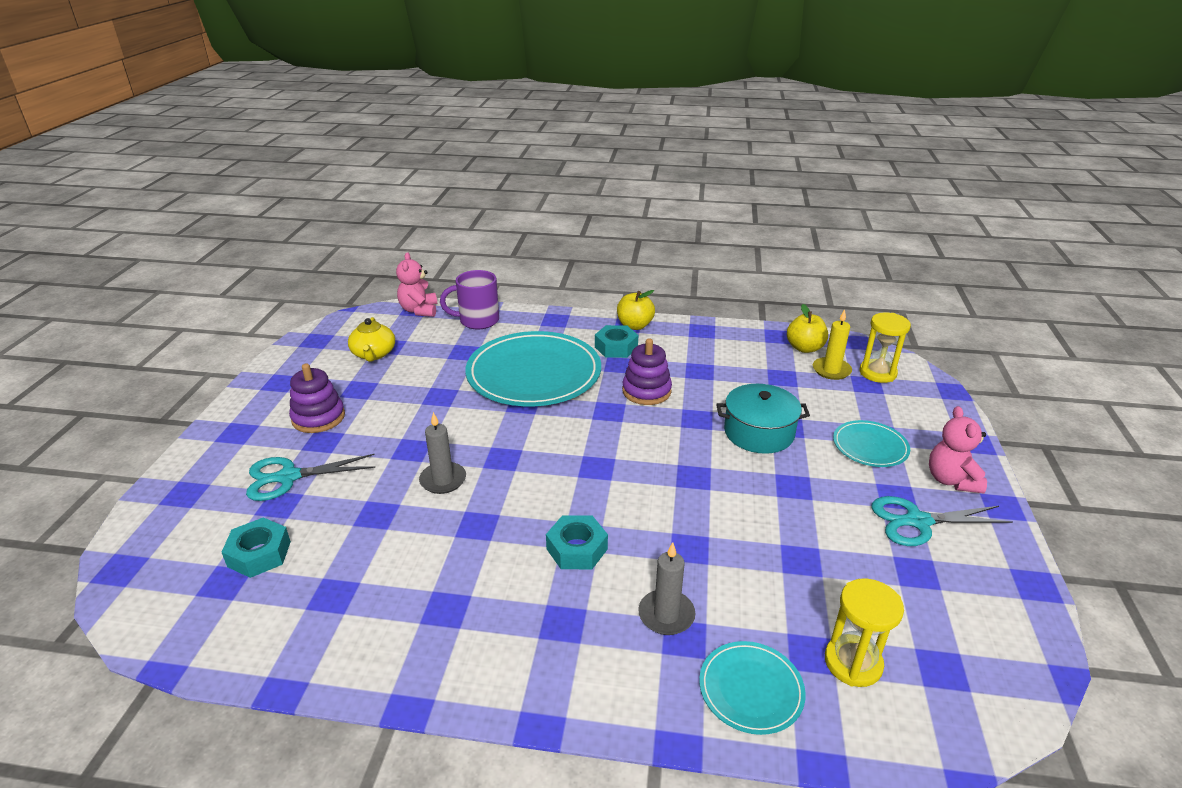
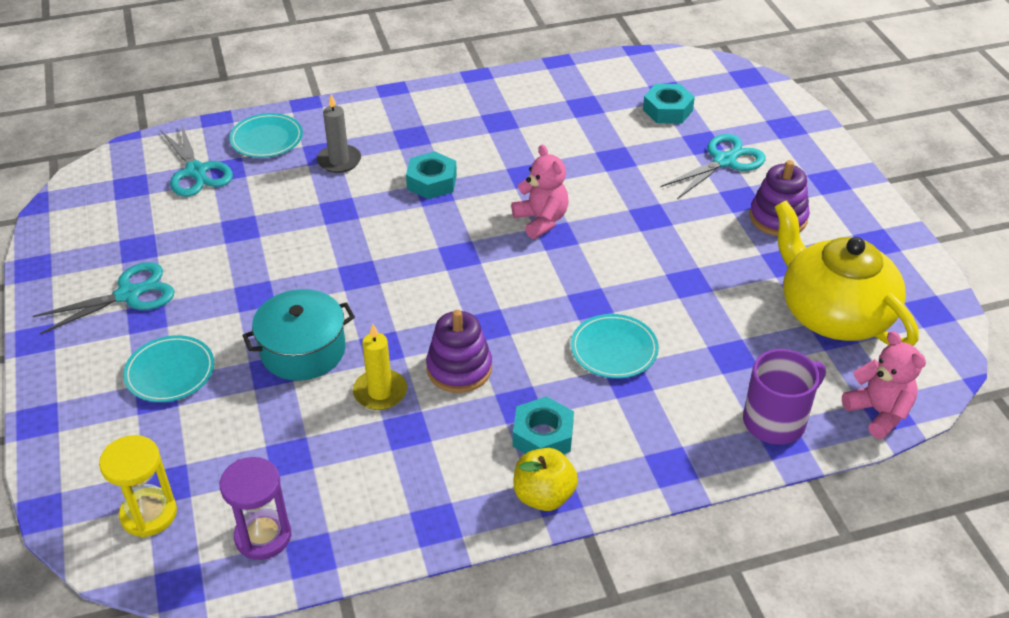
camera: 155 degrees right, 10 degrees up
yellow teapot [348,317,395,362] -> yellow teapot [775,200,919,346], size x1.86
grey candle [419,412,466,494] -> none
turquoise plate [465,331,601,406] -> turquoise plate [571,314,659,378], size x0.48
yellow apple [787,304,828,353] -> purple hourglass [220,457,291,560]
yellow candle [813,309,852,380] -> yellow candle moved to [353,324,407,410]
yellow hourglass [825,578,904,687] -> turquoise scissors [161,123,233,197]
pink teddy bear [929,406,987,494] -> pink teddy bear moved to [511,145,569,239]

